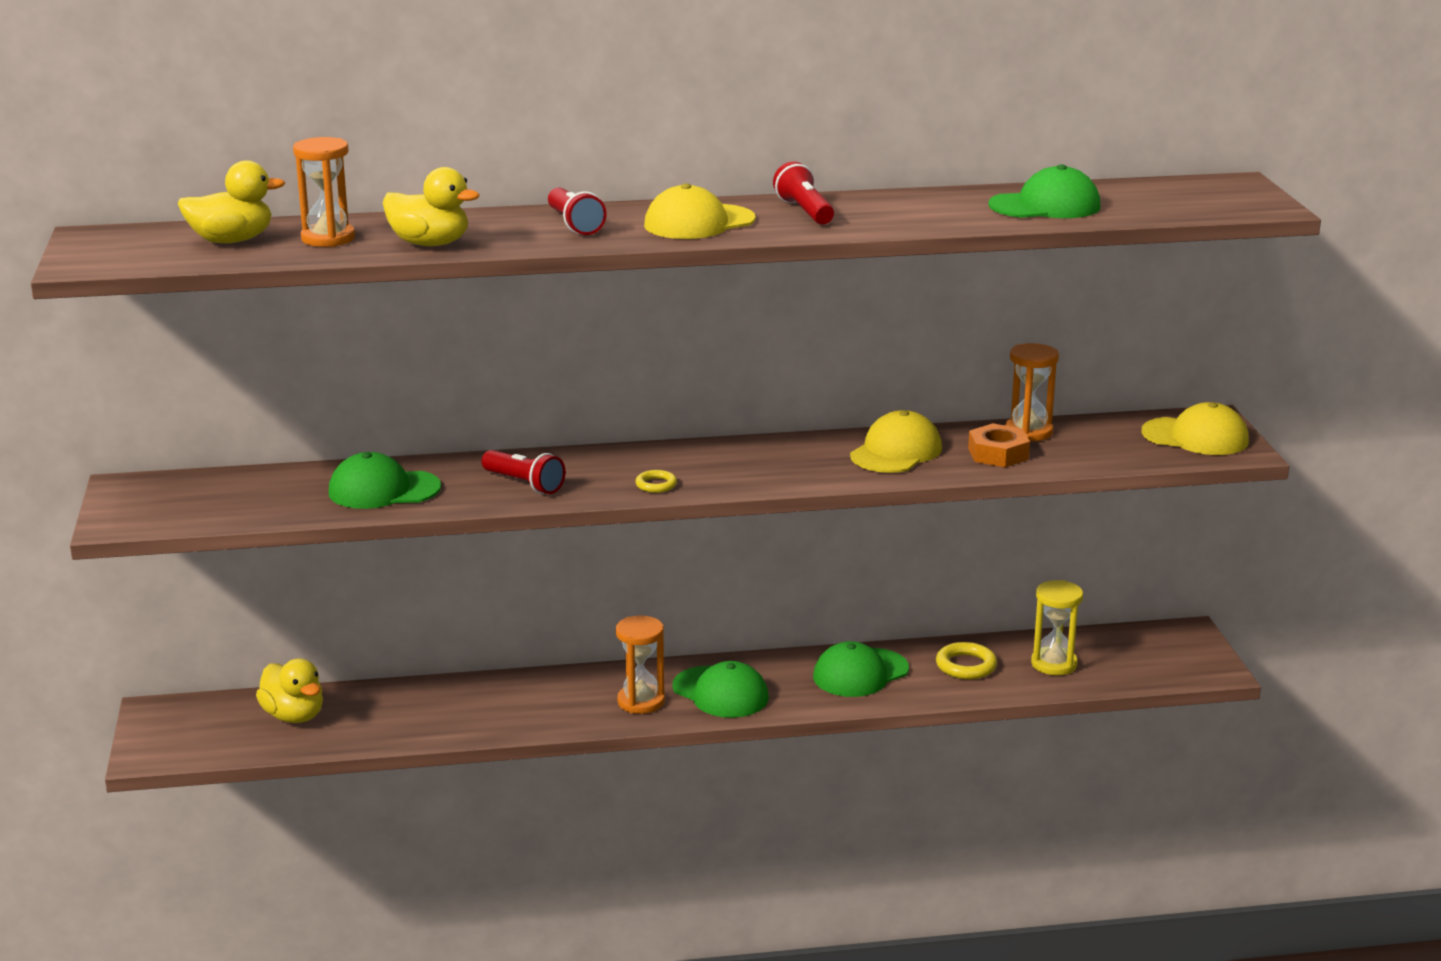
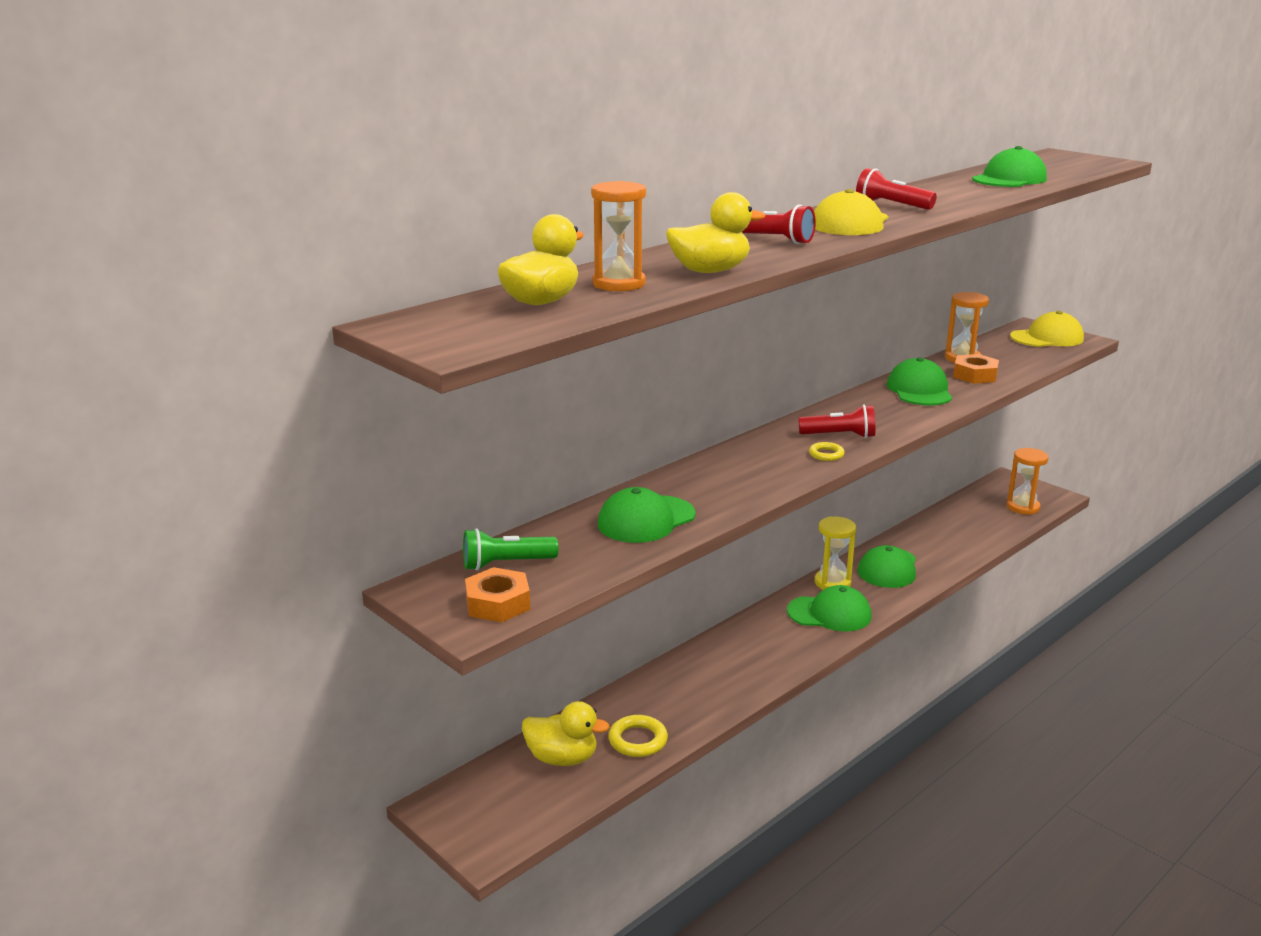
camera: 35 degrees left, 0 degrees up
red flashlight [481,450,565,494] -> red flashlight moved to [798,404,875,438]
orange hourglass [616,615,665,714] -> orange hourglass moved to [1007,448,1049,515]
yellow cap [850,410,942,473] -> green cap [887,357,952,406]
yellow ring [936,642,997,679] -> yellow ring moved to [608,715,668,757]
yellow hourglass [1031,580,1083,675] -> yellow hourglass moved to [815,516,856,590]
none -> green flashlight [463,528,558,571]
none -> orange nut [465,567,530,622]

